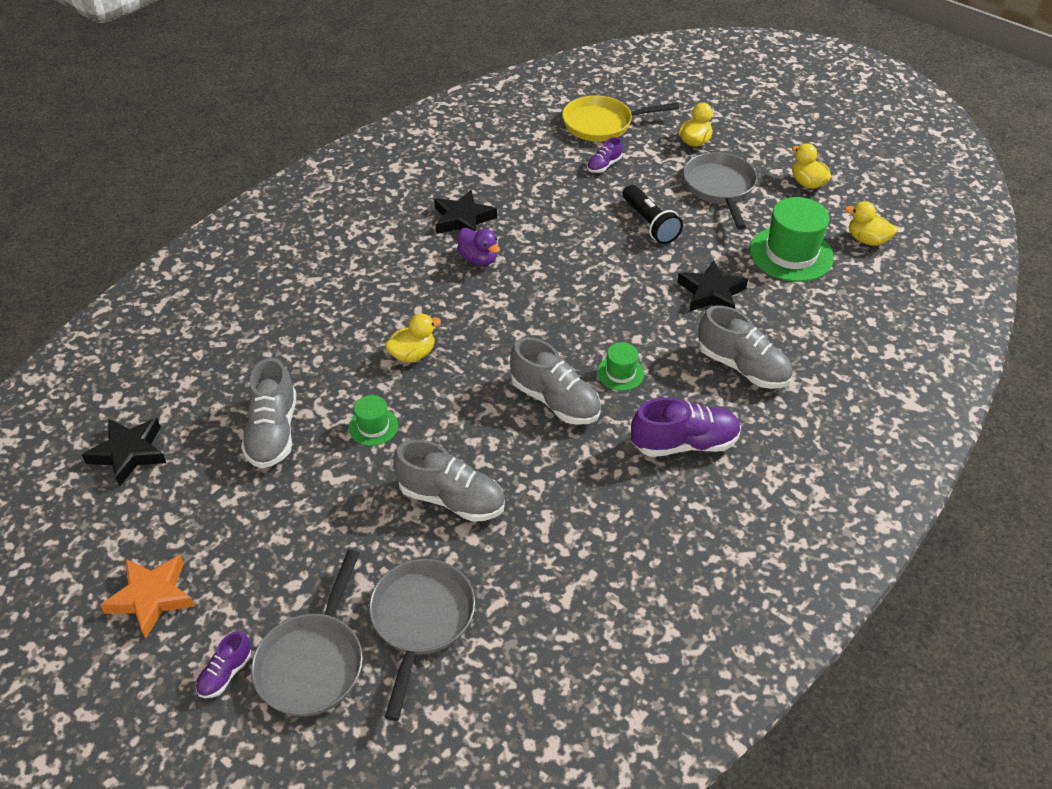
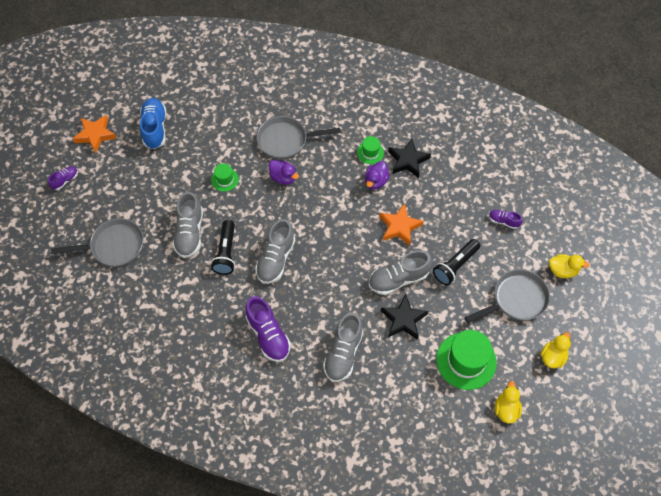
camera: 70 degrees right, 15 degrees up
black star [82,418,166,486] -> none
purple shoe [196,631,252,698] -> purple shoe turned 120 degrees clockwise [48,166,78,190]
grey shoe [241,358,296,468] -> grey shoe moved to [369,250,432,295]
grey pan [251,550,363,716] -> grey pan moved to [257,116,341,159]
yellow duck [385,313,441,363] -> purple duck [269,160,299,185]
yellow pan [562,95,679,142] -> none
green hat [597,342,644,391] -> green hat moved to [357,136,384,164]
none -> blue shoe [140,98,166,149]
none -> black flashlight [211,220,235,275]
none -> orange star [379,203,424,246]

